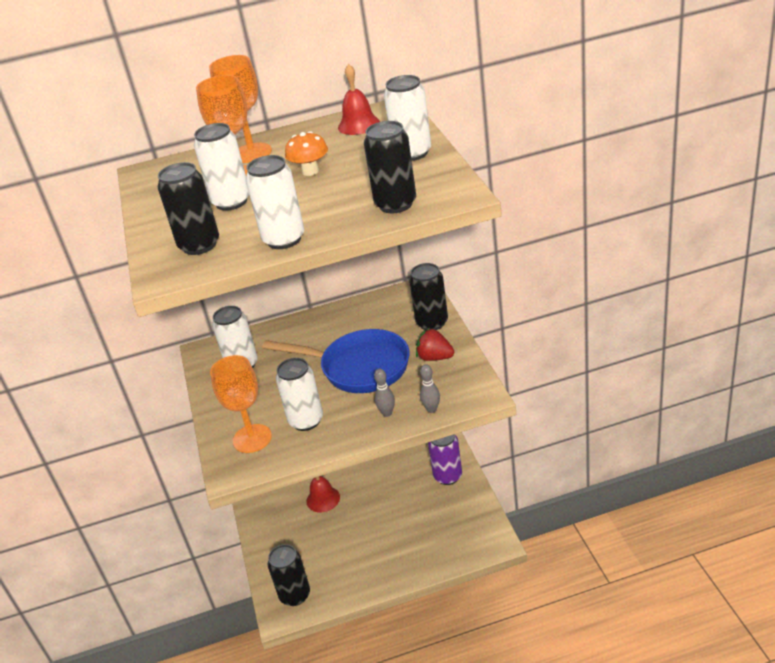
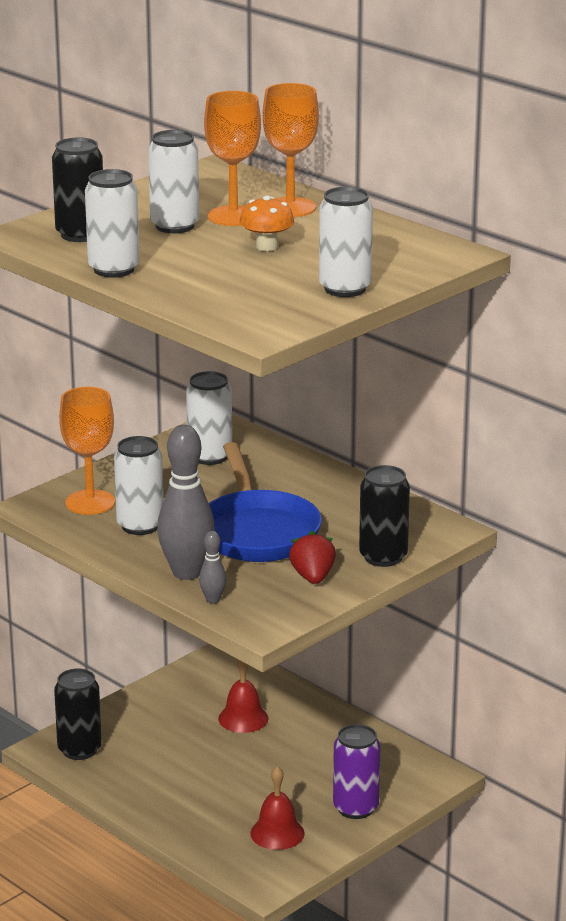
camera: 55 degrees right, 10 degrees down
red bell [338,64,380,135] -> red bell moved to [250,766,305,850]
black can [364,121,416,213] -> none
grey bowling pin [374,369,395,417] -> grey bowling pin [157,425,215,580], size x2.13

